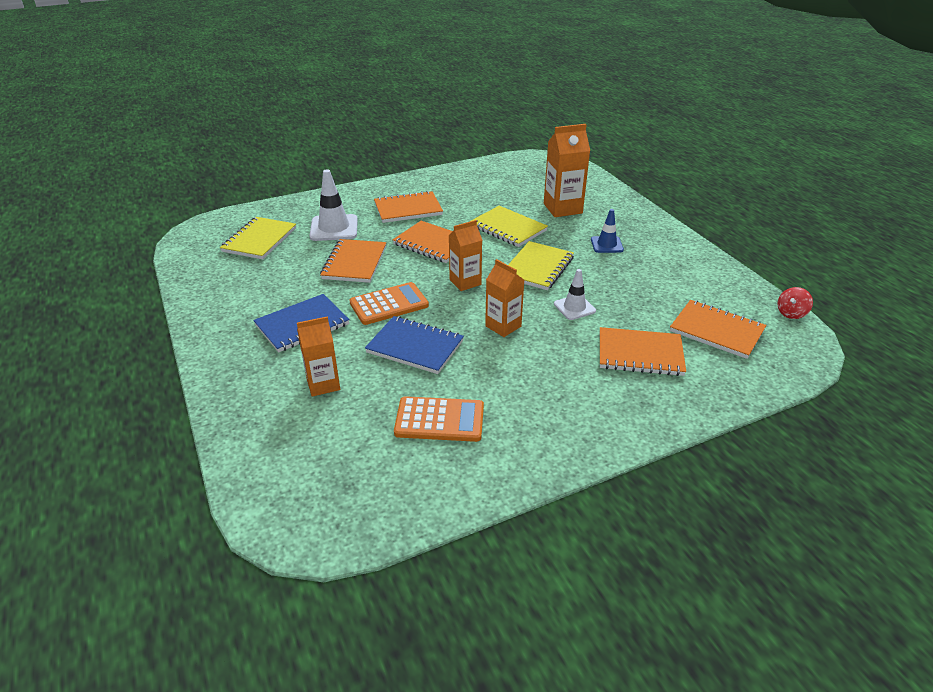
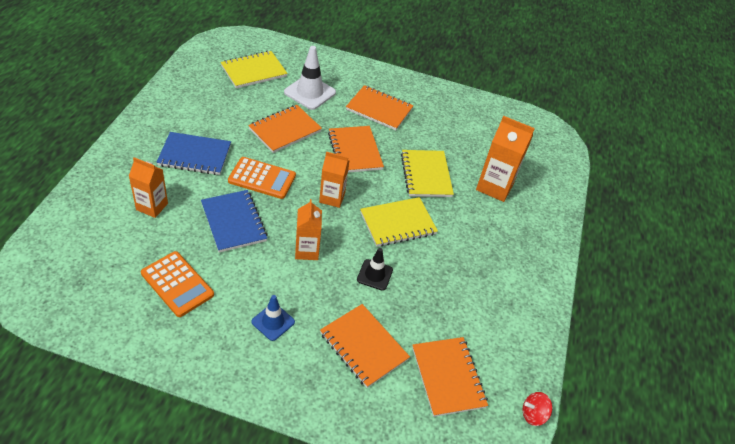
camera: 35 degrees right, 10 degrees up
white traffic cone [554,269,596,320] -> black traffic cone [357,248,393,291]
blue traffic cone [591,209,624,253] -> blue traffic cone moved to [251,295,295,341]

